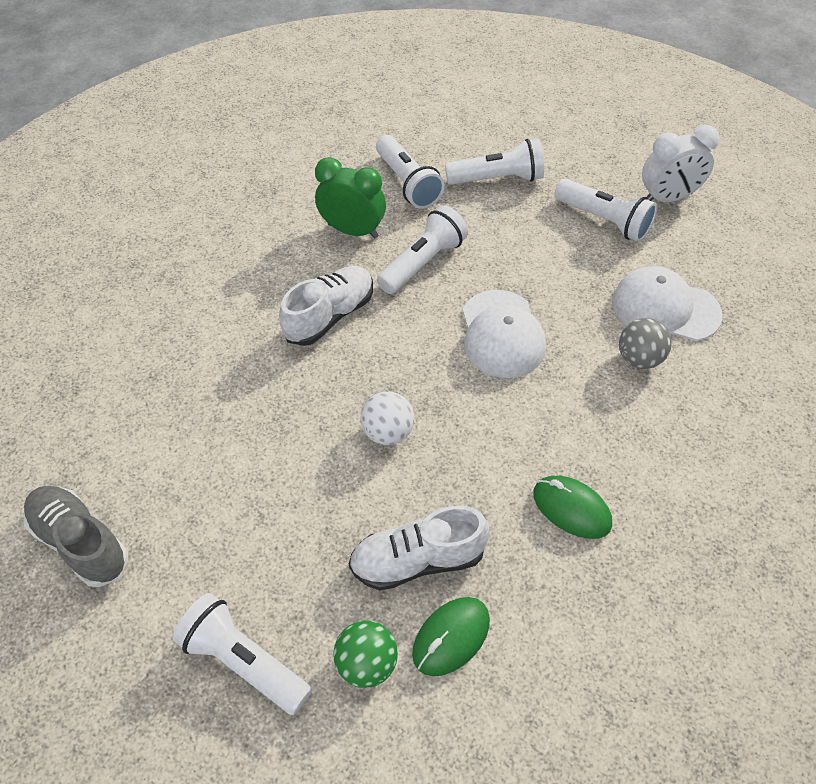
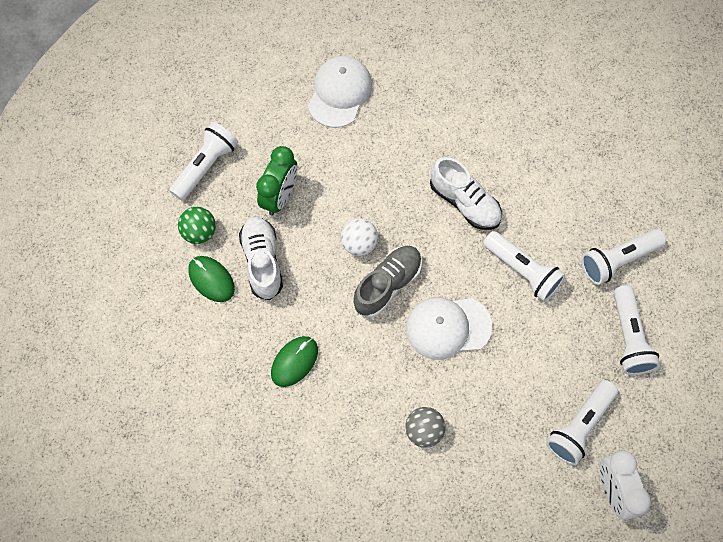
camera: 90 degrees right, 15 degrees up
grey shoe [24,486,128,587] -> grey shoe moved to [353,246,422,317]
green clock [315,157,386,238] -> green clock moved to [256,146,297,215]
white cap [612,266,722,341] -> white cap moved to [308,56,372,128]

